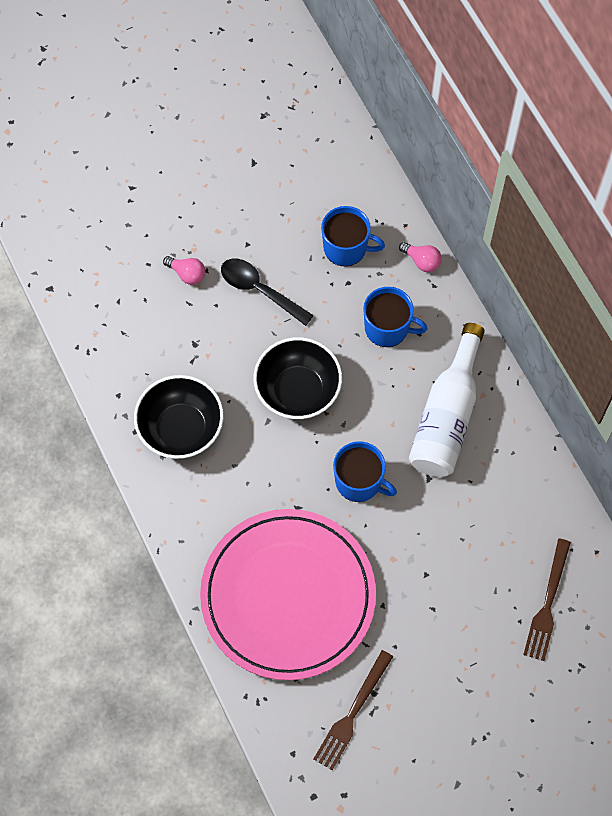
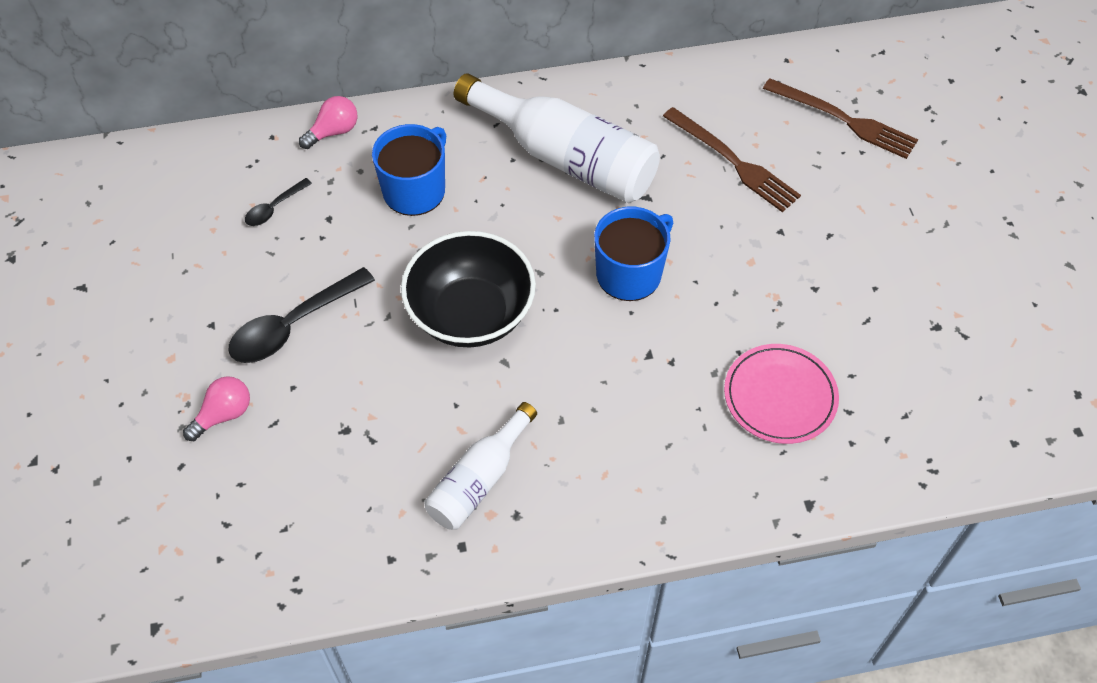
camera: 75 degrees left, 10 degrees down
black bowl [134,375,224,459] -> white bottle [424,402,537,530]
pink plate [200,509,376,680] -> pink plate [724,344,839,444], size x0.44
brown fork [313,650,393,770] -> brown fork moved to [663,107,801,212]
blue mug [321,206,385,267] -> black spoon [245,178,312,226]

